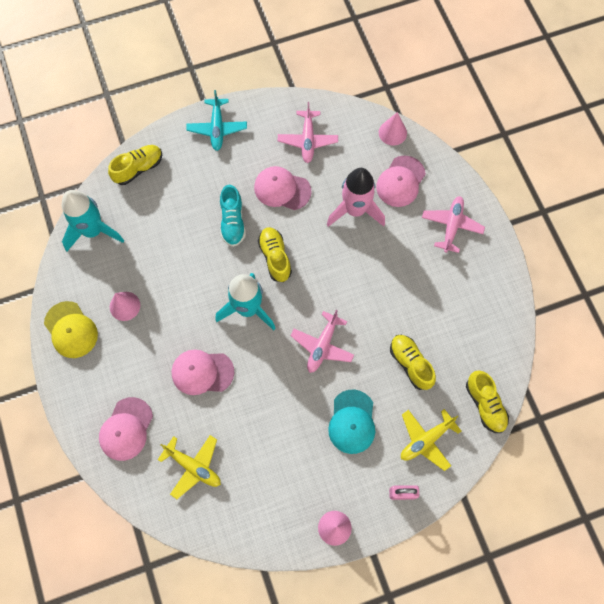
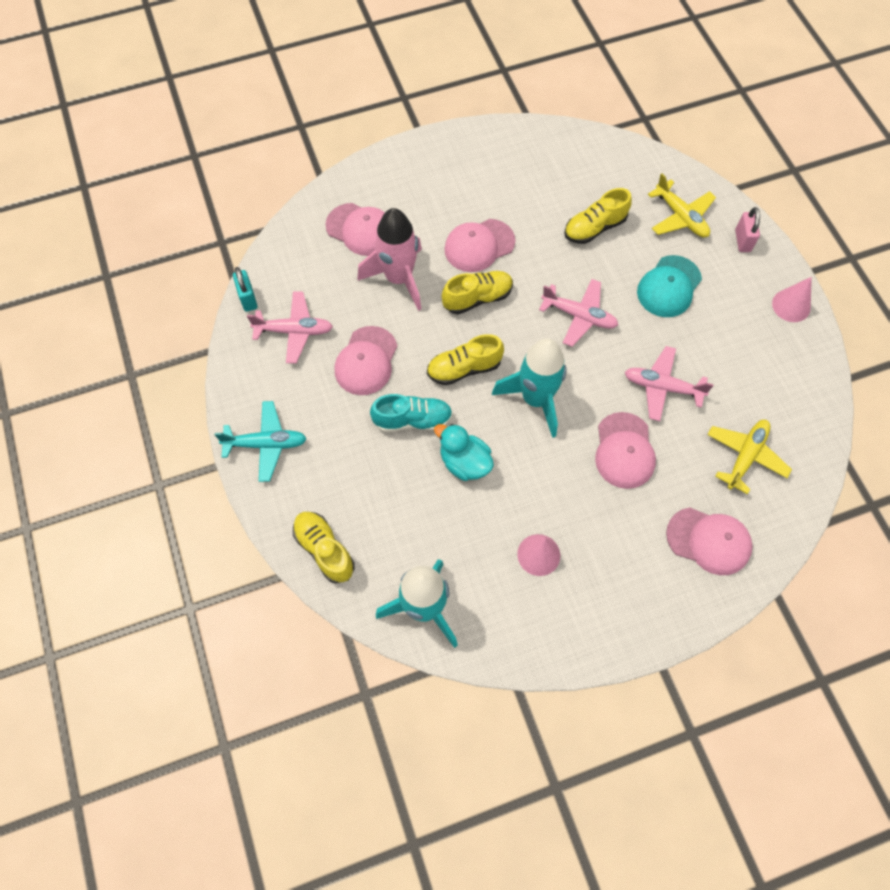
camera: 90 degrees left, 5 degrees down
yellow cap [44,301,98,358] -> none
turquoise cap [328,389,375,454] -> turquoise cap turned 120 degrees clockwise [637,255,702,317]
pink cone [379,112,407,146] -> none
pink plane [422,196,485,253] -> pink plane moved to [625,346,714,421]
yellow shoe [466,370,509,433] -> yellow shoe moved to [442,271,513,314]
none -> turquoise padlock [233,267,257,312]
none -> turquoise duck [434,424,494,481]
none -> pink cap [444,219,515,272]

